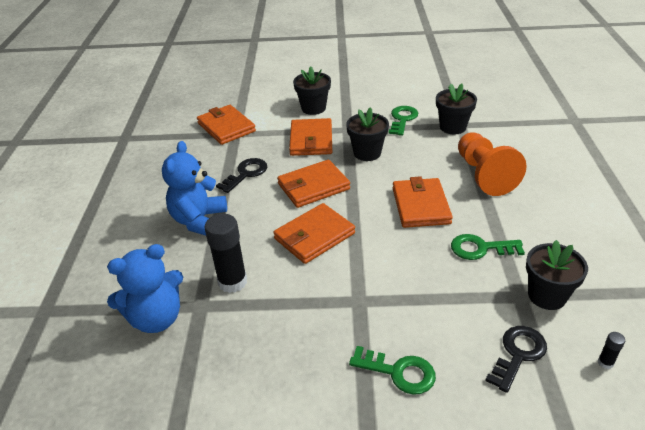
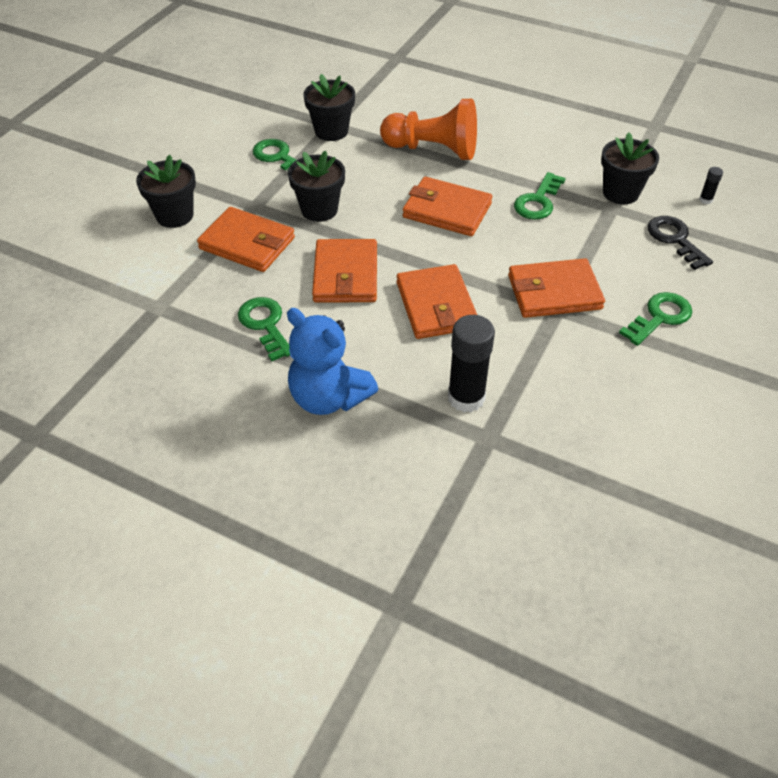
camera: 65 degrees left, 10 degrees up
blue teddy bear [107,244,183,333] -> none
orange wallet [197,105,256,145] -> orange wallet moved to [508,258,605,318]
black key [216,158,267,193] -> green key [238,297,290,361]

